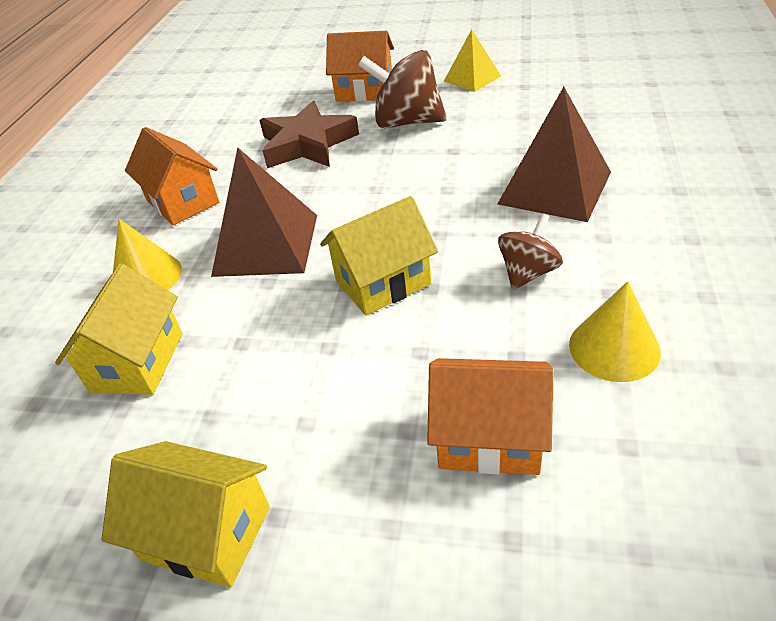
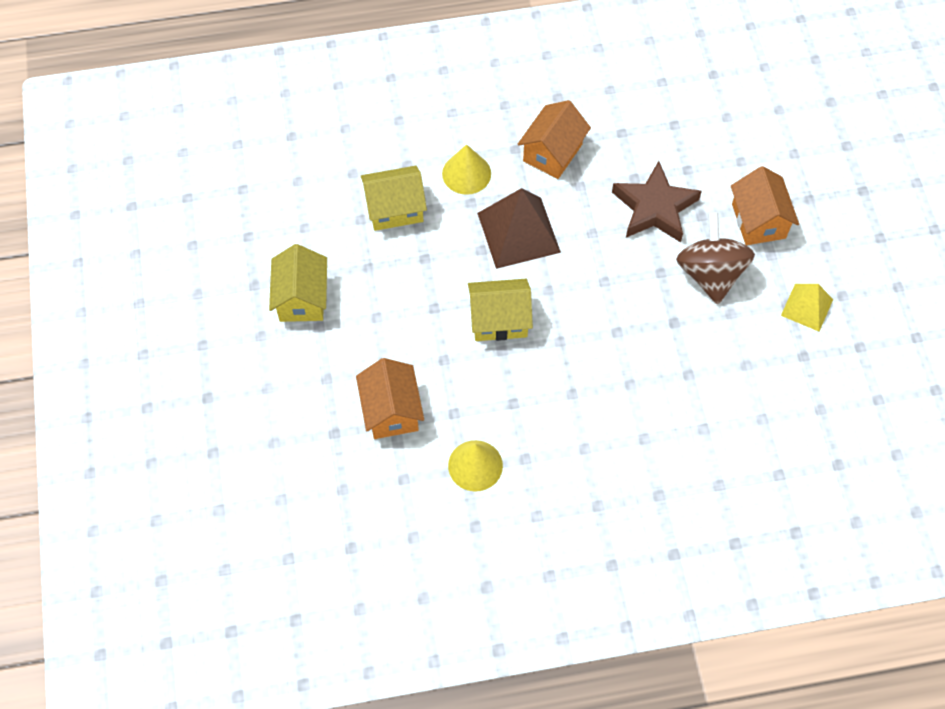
camera: 65 degrees right, 20 degrees up
yellow house [320,196,438,316] -> yellow house turned 45 degrees counterclockwise [468,279,533,341]
brown pyramid [498,87,611,222] -> none
brown spinning top [498,213,563,290] -> none

